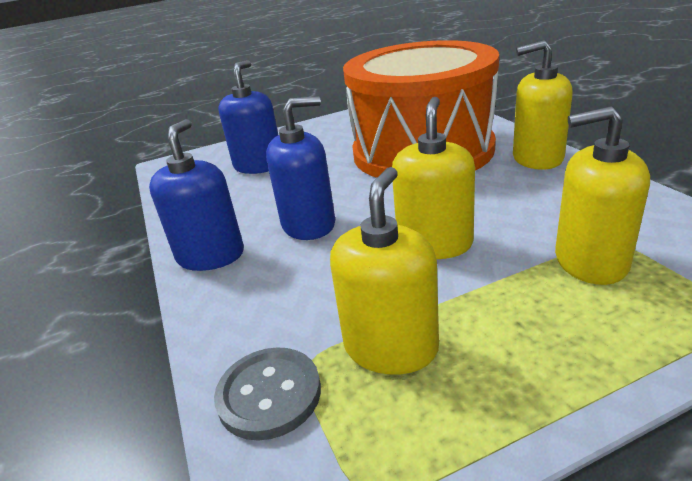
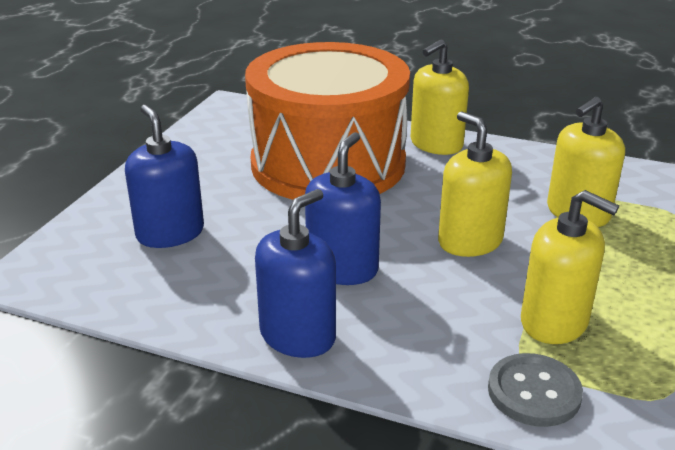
camera: 50 degrees left, 0 degrees up
blue soap dispenser [149,119,244,271] -> blue soap dispenser turned 75 degrees clockwise [255,189,336,358]
yellow soap dispenser [330,167,439,375] -> yellow soap dispenser turned 150 degrees clockwise [521,190,619,344]

